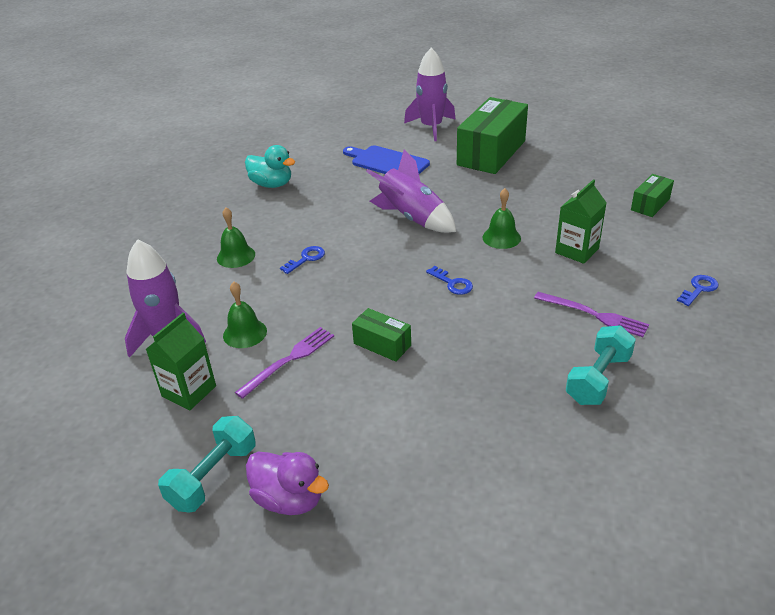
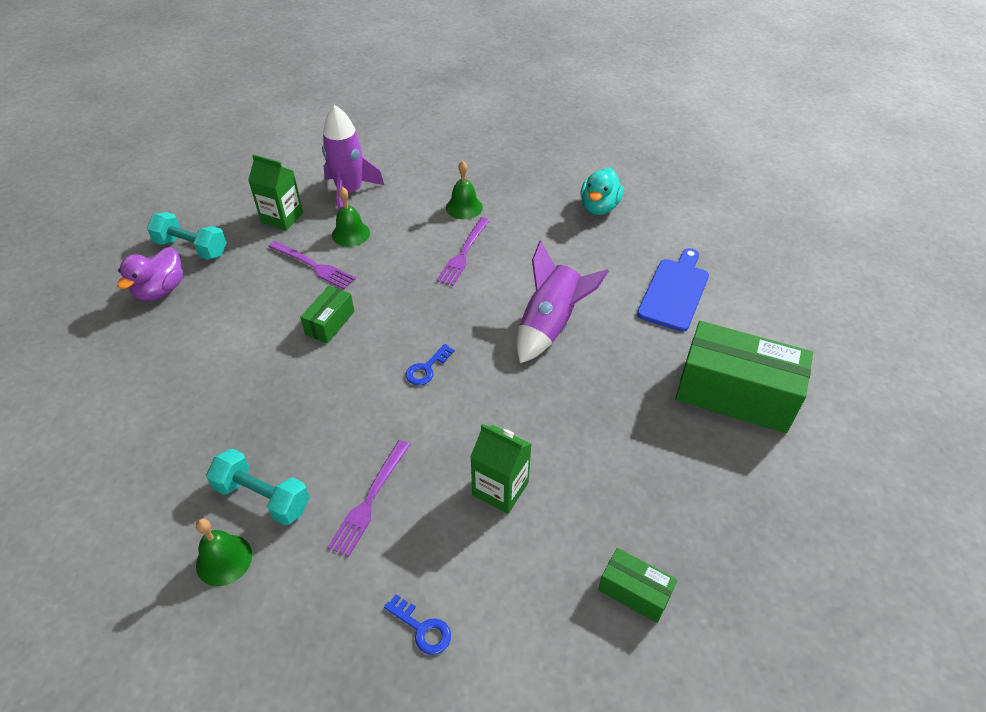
camera: 80 degrees right, 10 degrees up
blue key [280,246,325,274] -> purple fork [437,217,490,286]
purple rocket [404,48,456,141] -> none
green bell [483,188,521,249] -> green bell moved to [196,519,252,586]

